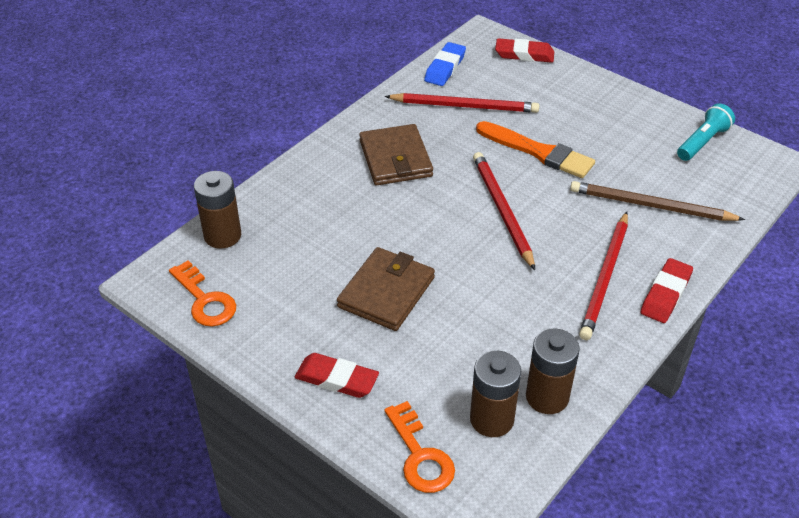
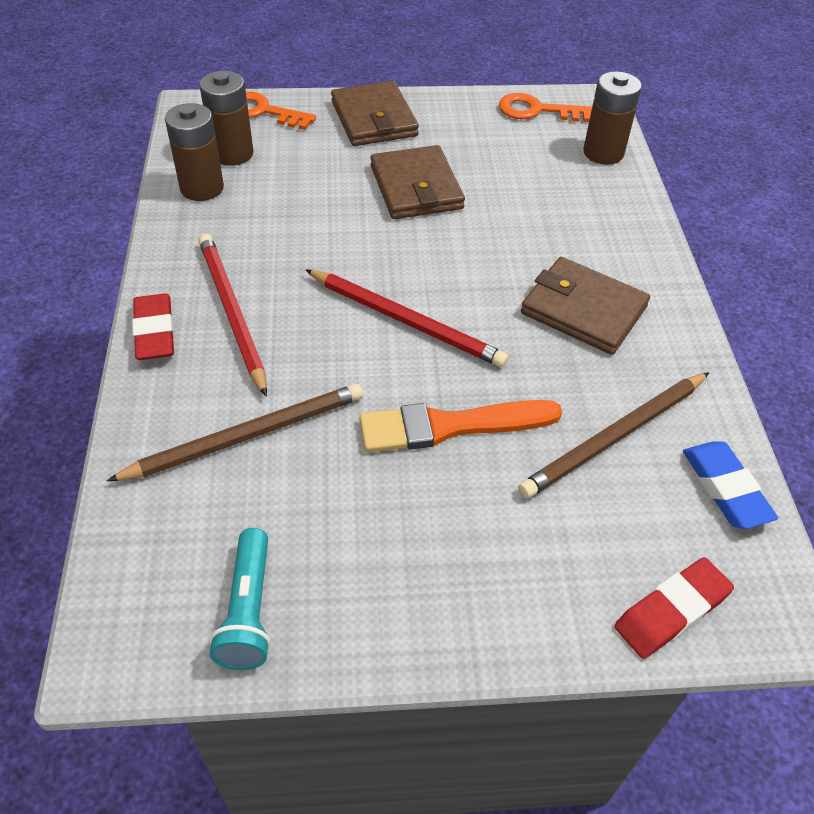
camera: 135 degrees right, 5 degrees up
red eraser [295,353,379,398] -> brown wallet [331,81,419,146]
red pencil [385,93,539,113] -> brown pencil [518,372,710,498]

